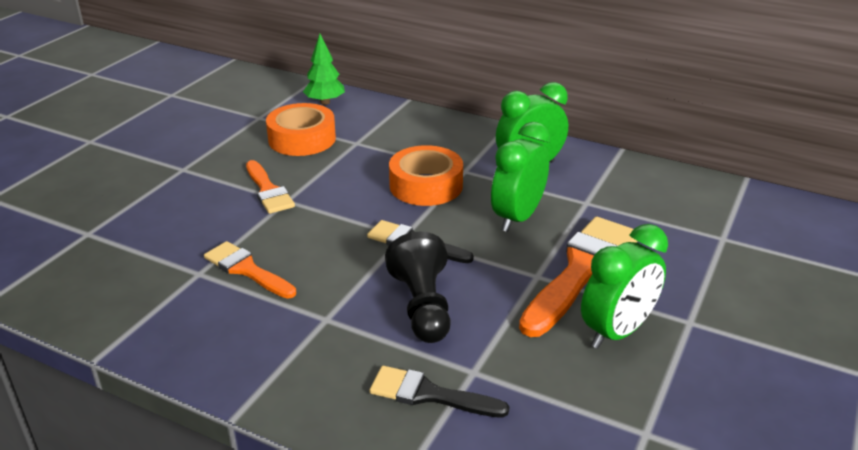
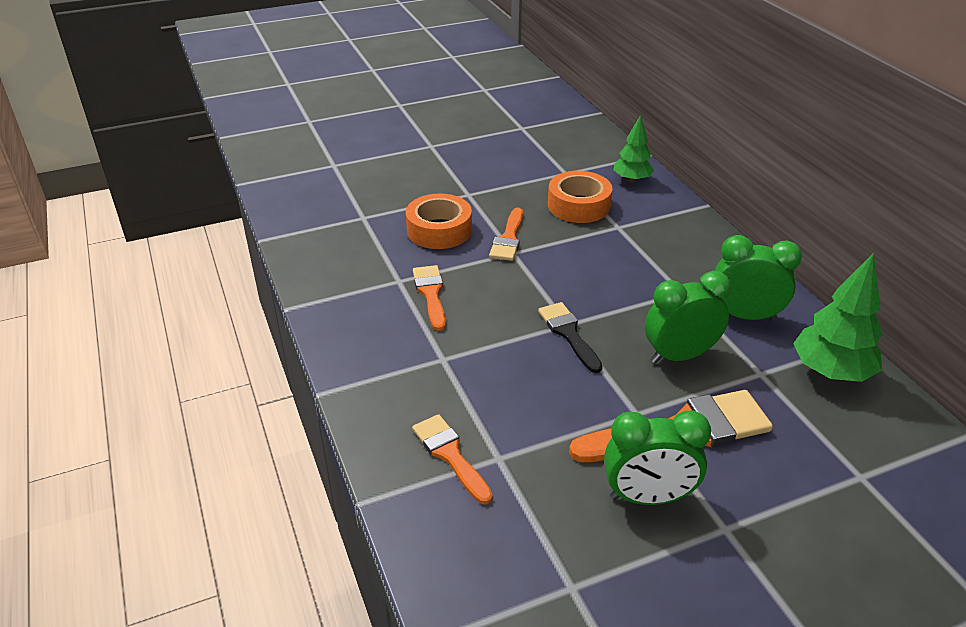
camera: 40 degrees right, 5 degrees up
black brush [370,366,509,418] -> orange brush [412,414,493,505]
black pawn [385,232,451,343] -> none
orange tape [389,145,463,206] -> orange tape moved to [406,194,472,249]
none -> green tree [793,253,883,382]

